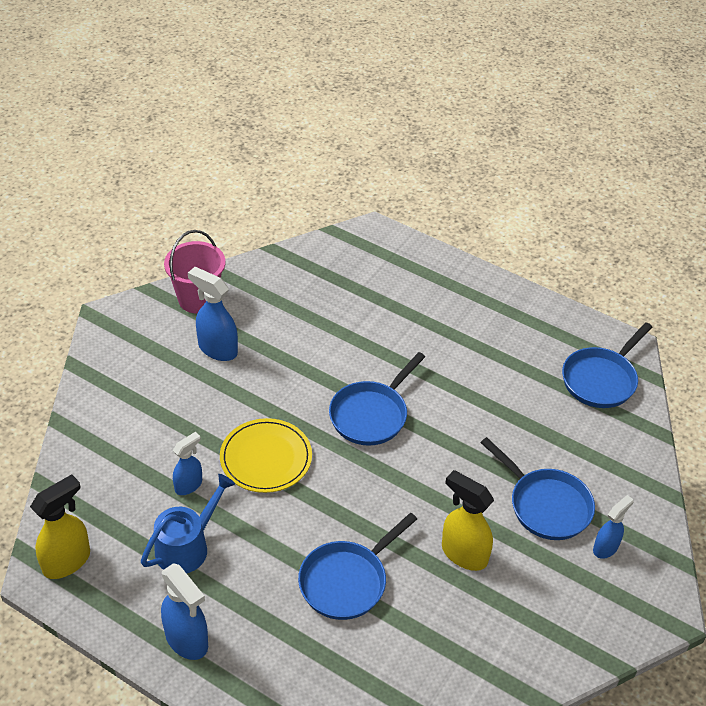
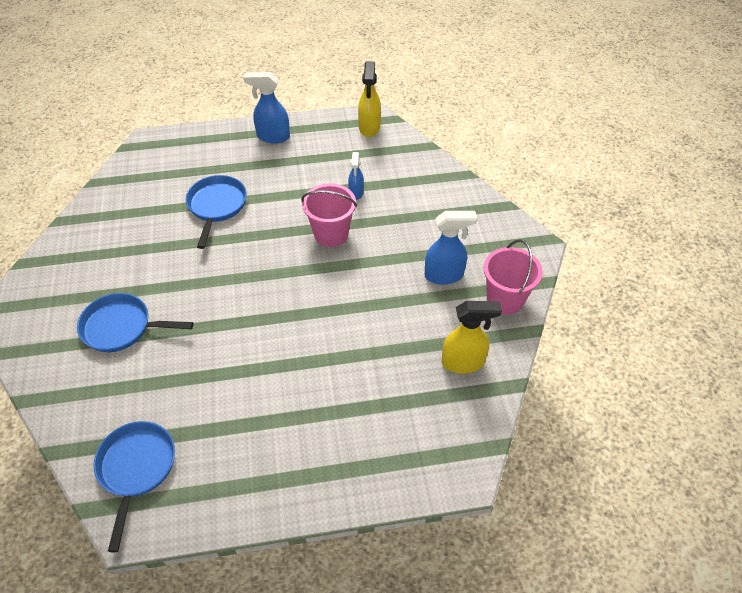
camera: 140 degrees right, 5 degrees up
blue watering can [141,474,235,574] -> none
yellow plate [220,418,312,493] -> pink bucket [301,184,357,247]
blue pan [329,352,425,446] -> none
yellow spray bottle [442,470,494,571] -> yellow spray bottle moved to [442,301,502,373]
blue spray bottle [593,495,634,559] -> none

